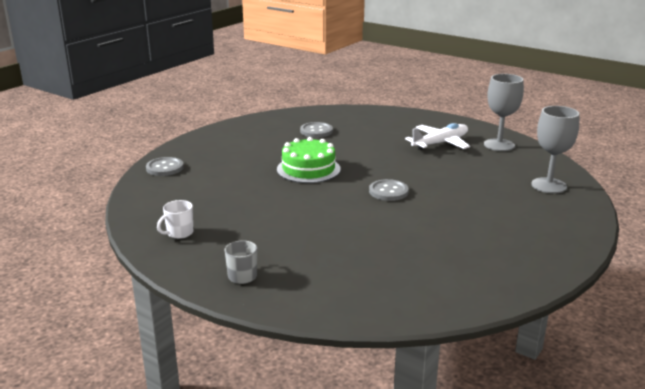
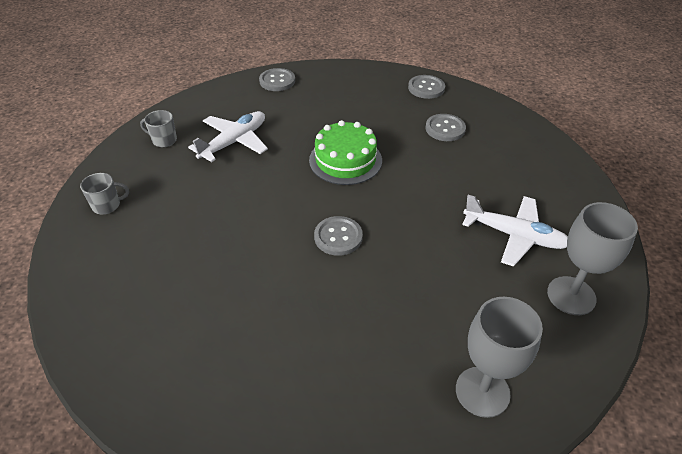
camera: 60 degrees right, 20 degrees up
white mug [157,200,193,239] -> grey mug [140,110,177,147]
none -> white plane [188,111,268,162]
none -> grey button [408,75,445,99]

